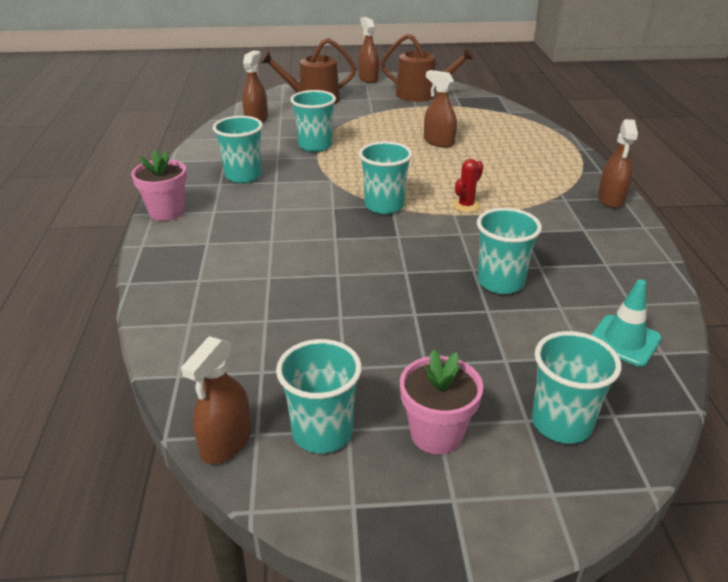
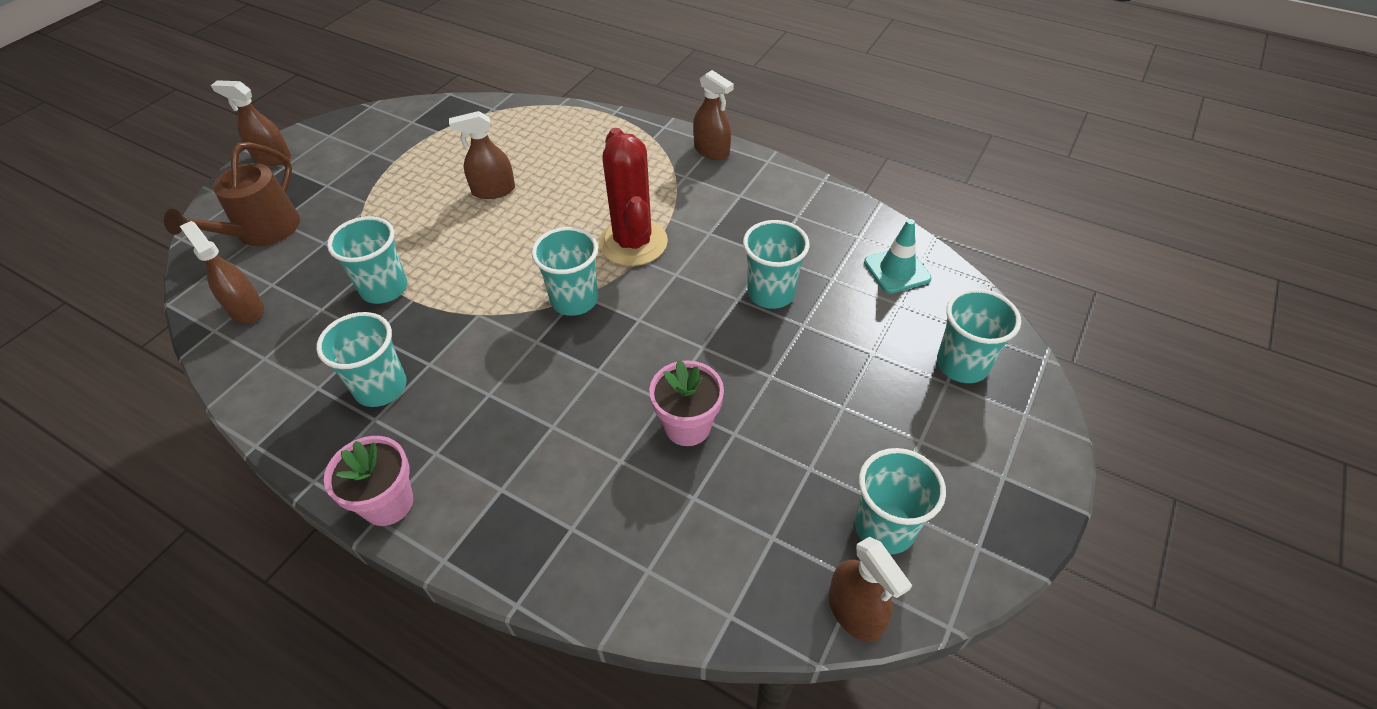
camera: 55 degrees left, 15 degrees up
brown watering can [380,34,475,102] -> none
pink flower pot [400,349,483,454] -> pink flower pot moved to [649,360,724,446]
red cactus [453,159,483,212] -> red cactus [599,128,668,266], size x2.18

